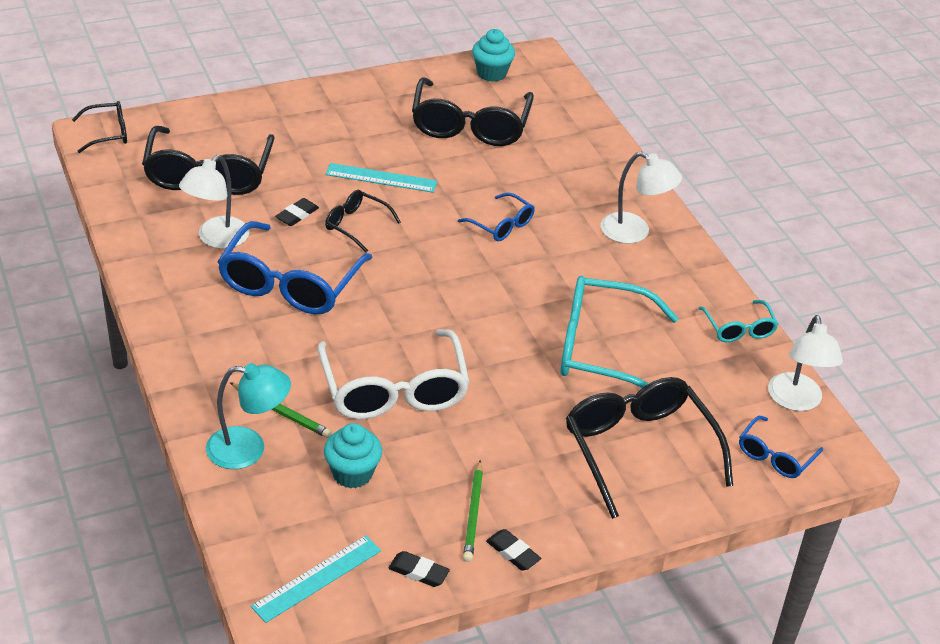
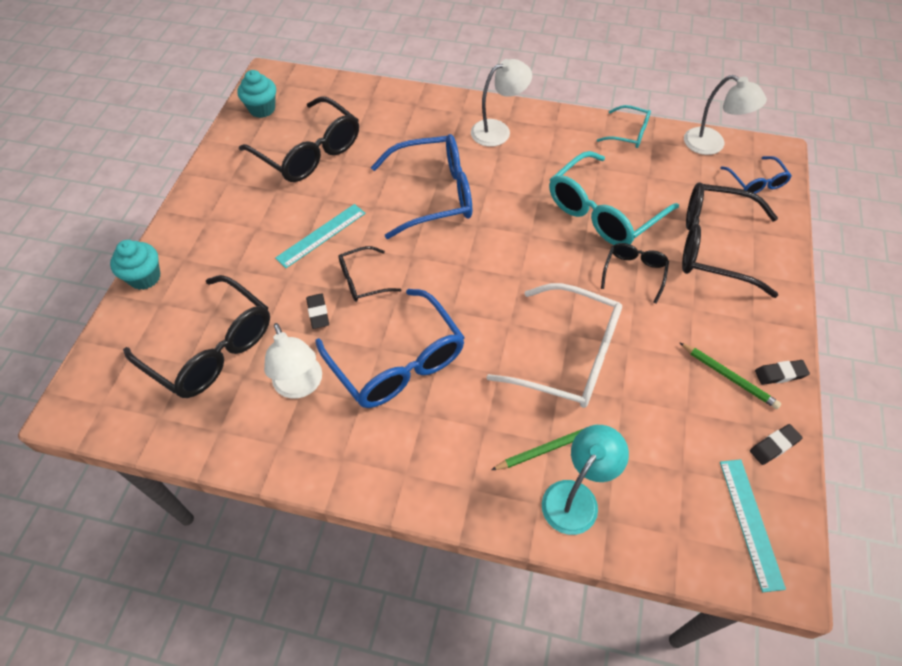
camera: 50 degrees left, 15 degrees up
black glasses [72,101,127,153] -> black glasses moved to [601,243,669,303]
turquoise cupcake [324,423,382,489] -> turquoise cupcake moved to [110,240,160,290]
blue glasses [458,193,535,241] -> blue glasses [371,134,472,239], size x1.95

